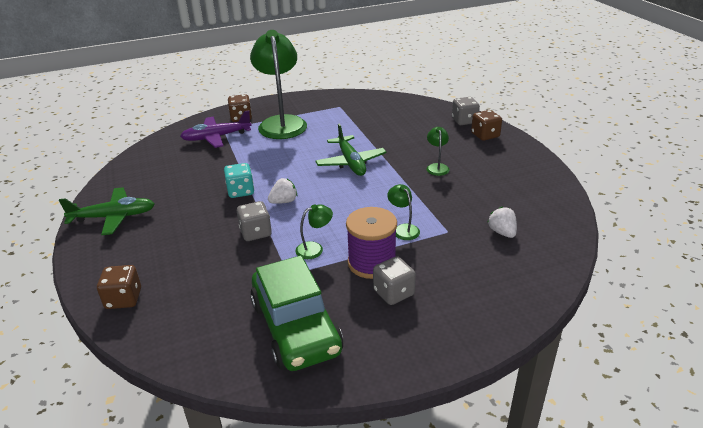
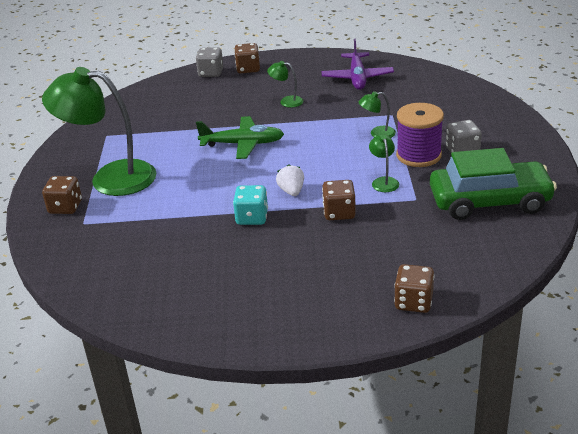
camera: 70 degrees left, 0 degrees up
green plane [59,187,155,235] -> none
purple plane [180,110,252,148] -> purple plane moved to [322,39,394,90]
grey dice [237,201,272,241] -> brown dice [322,180,356,220]
white strawberry [488,207,517,238] -> none

